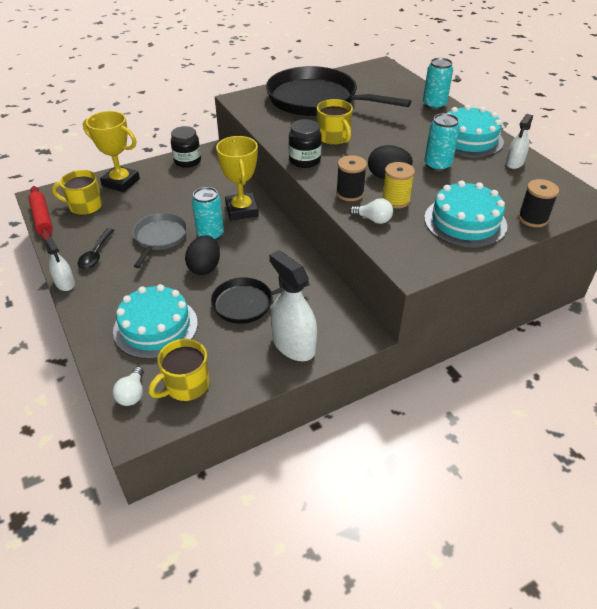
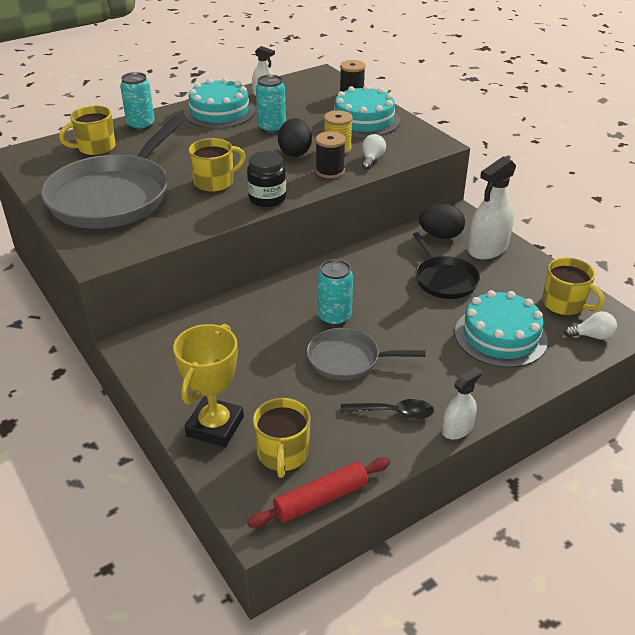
camera: 95 degrees left, 5 degrees down
black jar [171,126,201,168] -> none
black egg [185,236,220,275] -> black egg moved to [419,204,465,239]
yellow trophy [216,136,259,220] -> none
black pan [266,66,411,116] -> grey pan [41,117,183,229]
none -> yellow mug [59,106,116,156]

